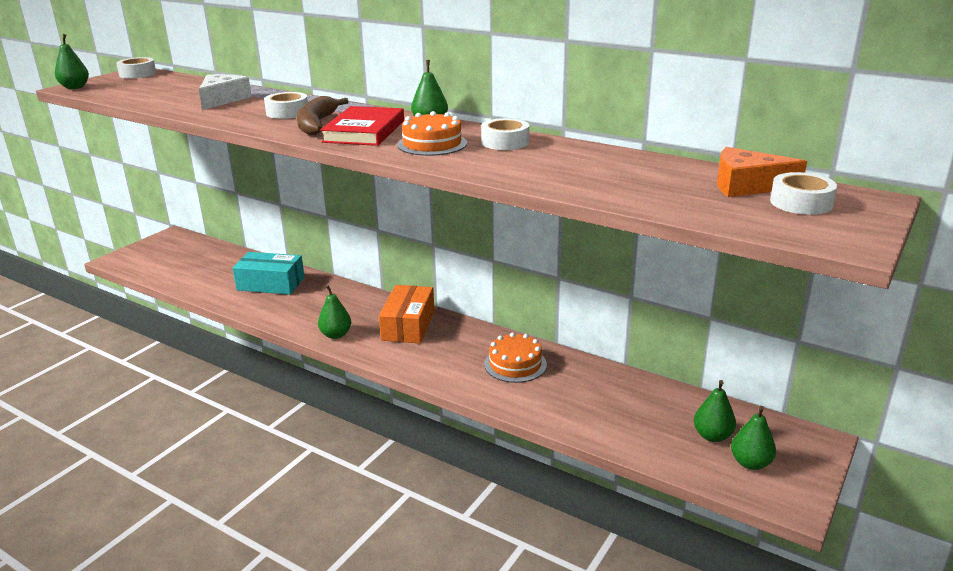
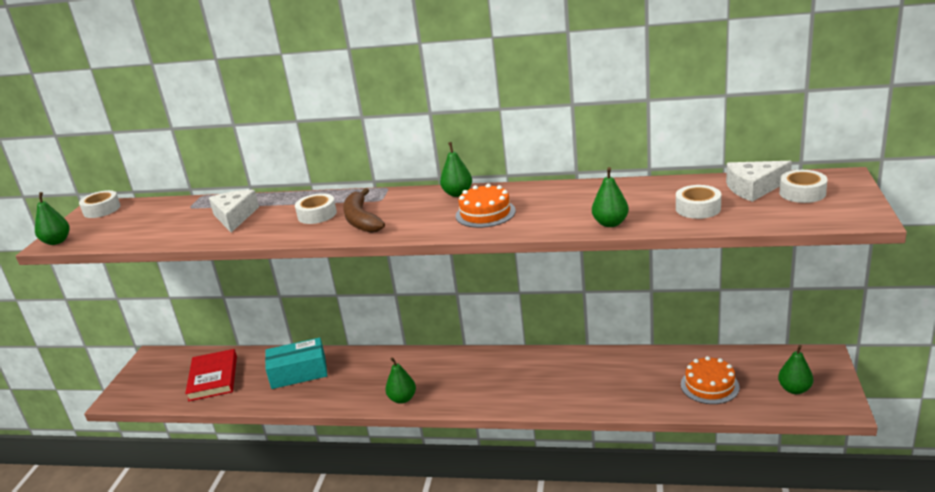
camera: 20 degrees left, 0 degrees up
red book [320,106,404,146] -> red book moved to [185,349,237,401]
orange box [379,285,434,343] -> none
white tape [481,118,529,150] -> white tape moved to [676,185,721,219]
orange cake [484,333,547,383] -> orange cake moved to [681,356,740,404]
green pear [694,380,736,442] -> green pear moved to [592,167,629,227]
orange cheese [717,147,807,197] -> white cheese [726,161,792,202]

